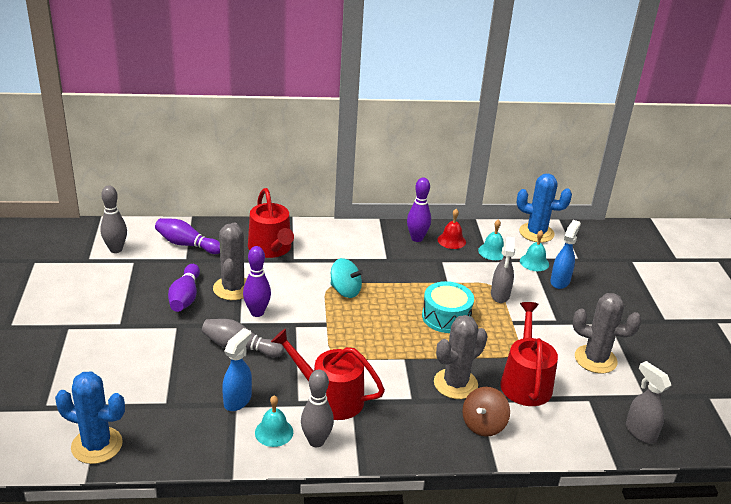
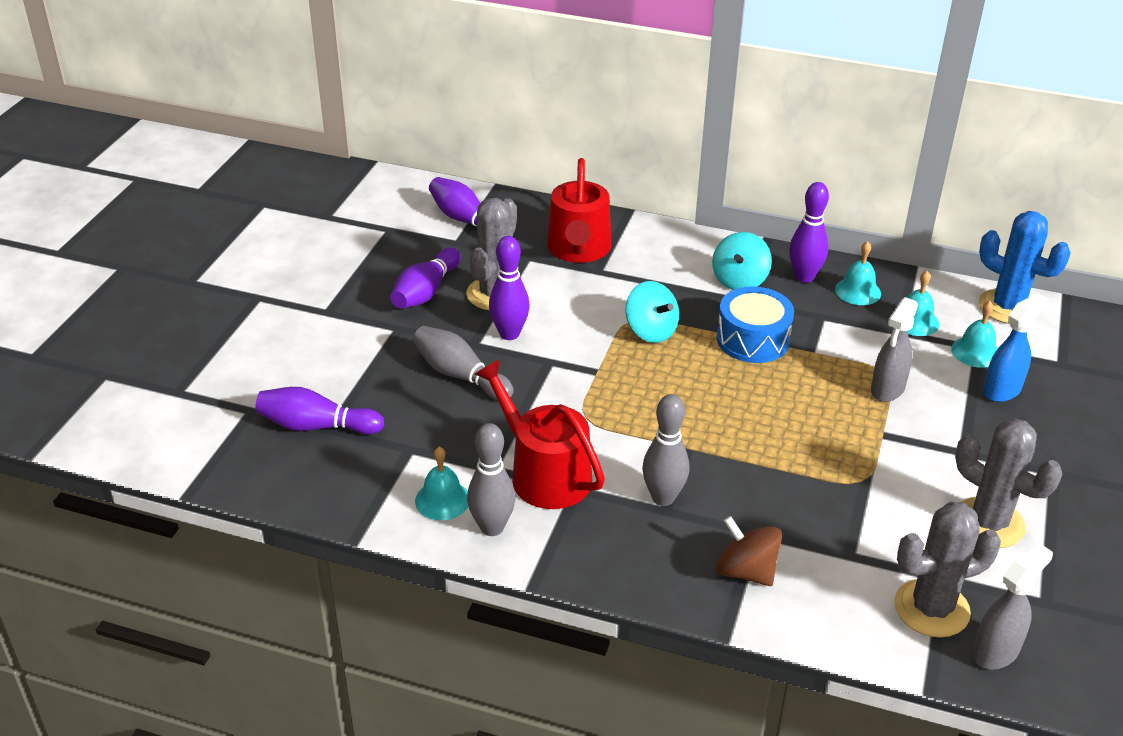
camera: 25 degrees right, 5 degrees up
blue cactus [55,371,125,464] -> none
grey bowling pin [100,185,127,253] -> grey bowling pin moved to [642,394,689,506]
blue spray bottle [222,328,252,411] -> none
turquoise drum [422,281,474,333] -> none
grey cactus [434,315,487,399] -> grey cactus moved to [894,502,1001,638]
red bell [438,209,466,249] -> turquoise bell [835,241,881,305]
brown spinning top [462,387,510,437] -> brown spinning top turned 75 degrees clockwise [716,516,782,586]
red watering can [500,302,558,406] -> none
grey spray bottle [626,361,671,443] -> grey spray bottle turned 60 degrees clockwise [972,544,1053,670]
none -> purple bowling pin [255,387,384,435]
none -> turquoise spinning top [712,232,772,290]
none -> blue drum [717,287,794,363]

